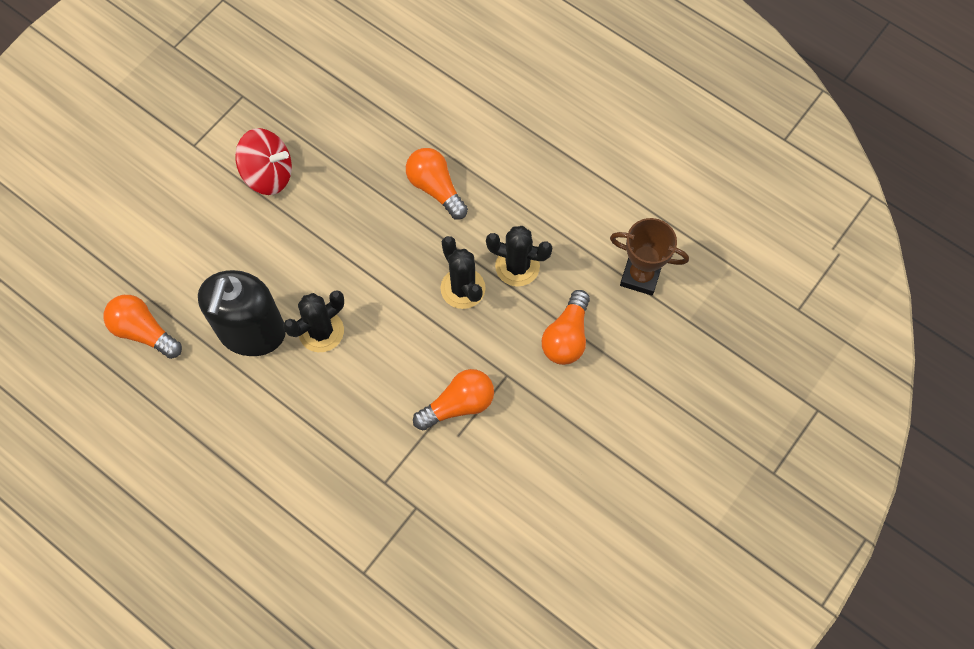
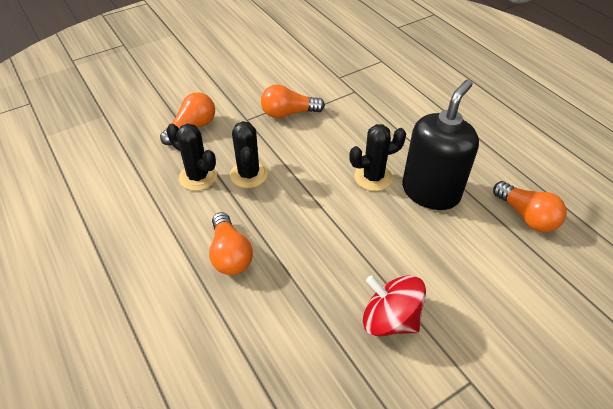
camera: 160 degrees left, 20 degrees down
brown trophy [610,218,689,296] -> none

